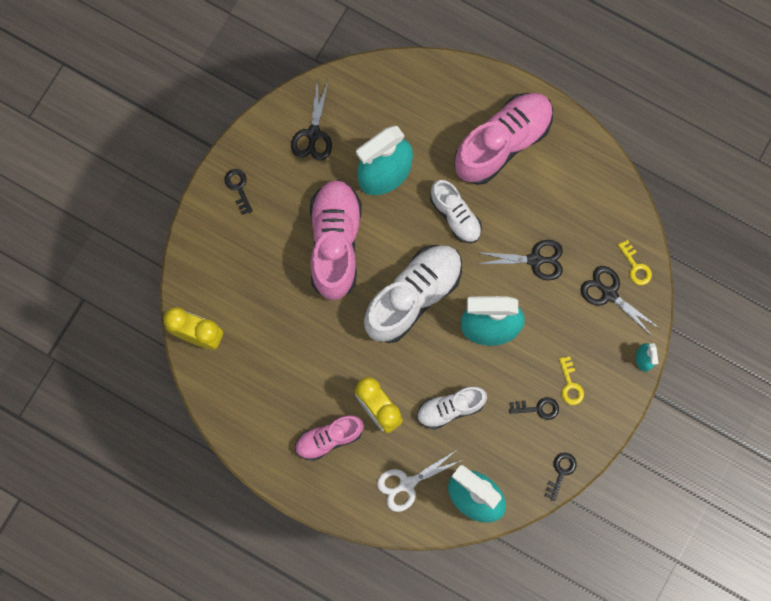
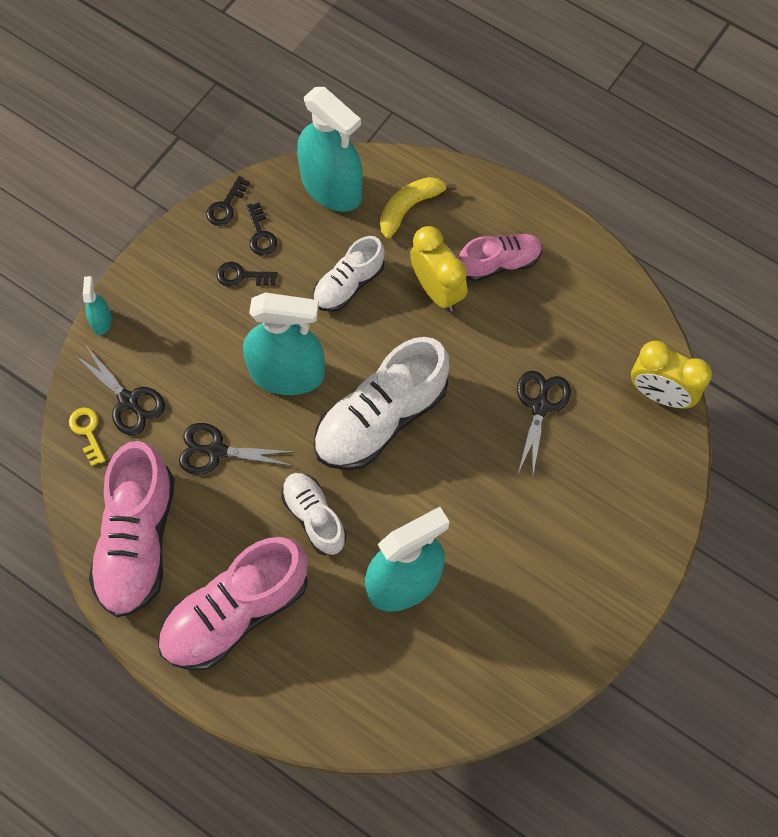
camera: 175 degrees left, 10 degrees down
black key [224,169,253,215] -> black key moved to [247,202,277,256]
black scissors [291,79,332,160] -> black scissors moved to [517,371,571,474]
pink shoe [310,180,362,301] -> pink shoe moved to [89,441,175,617]
white scissors [377,450,462,512] -> yellow banana [380,177,457,239]
white shoe [417,386,487,430] -> white shoe turned 150 degrees clockwise [313,236,385,312]
yellow key [559,356,584,405] -> none

